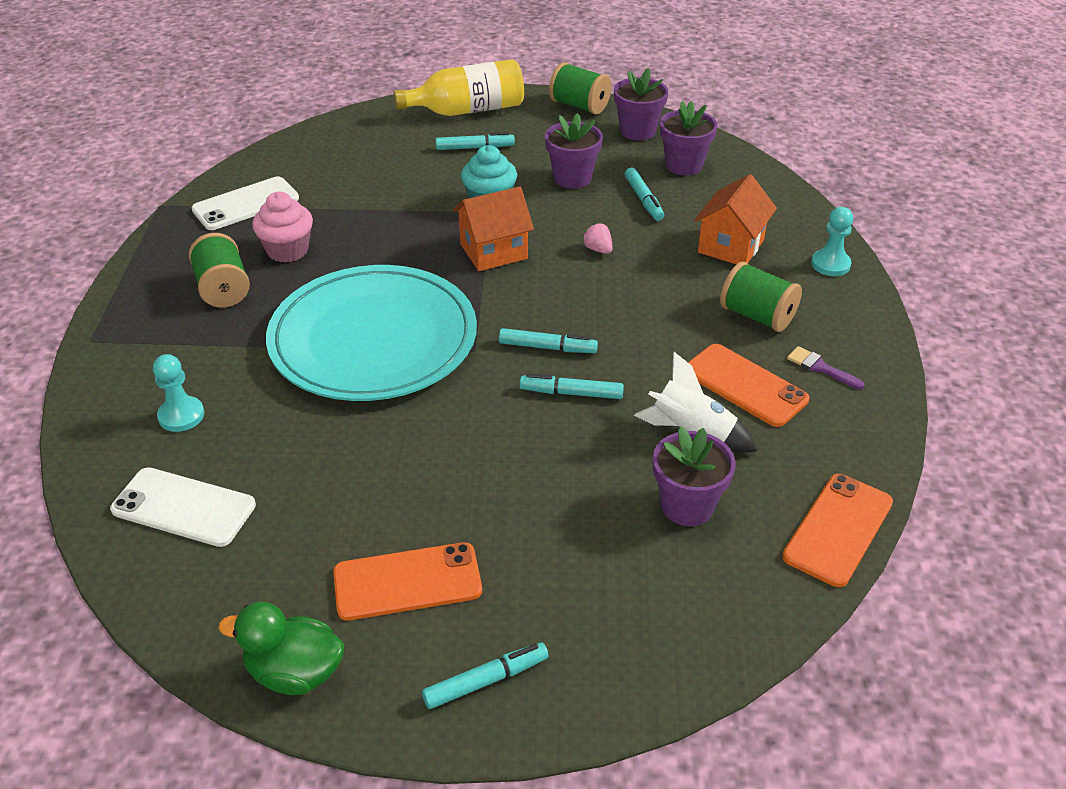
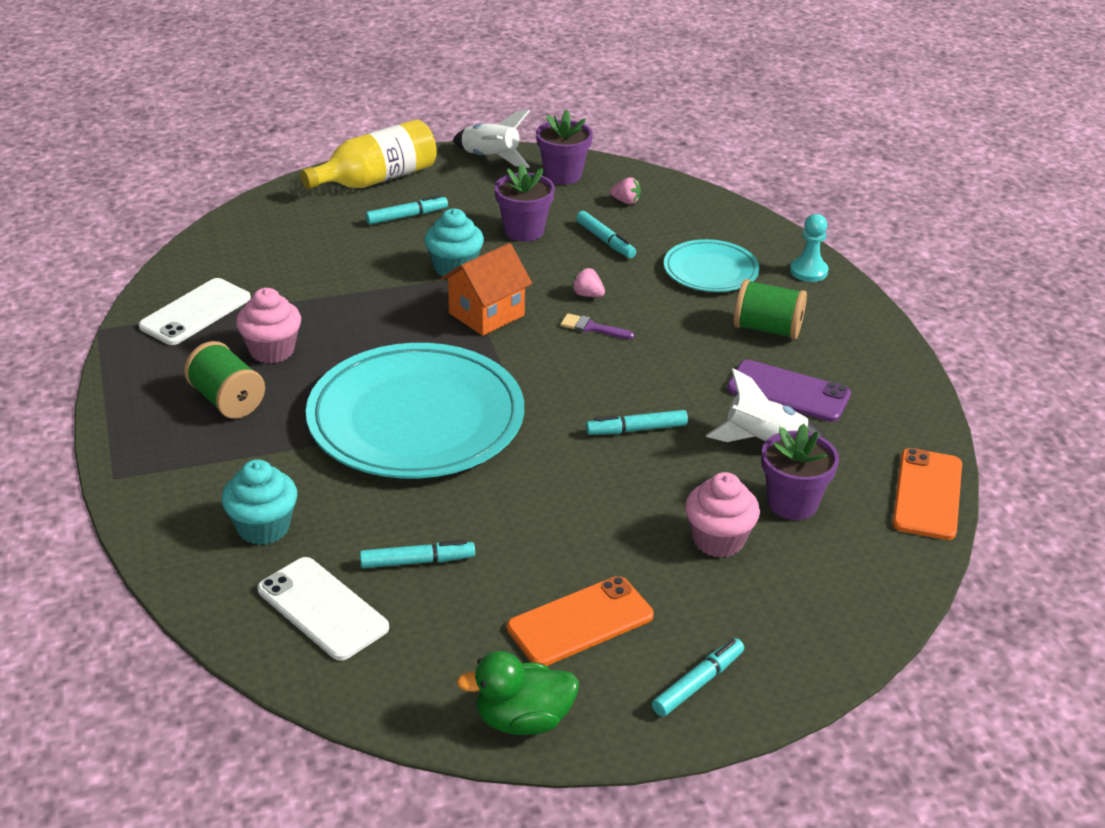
camera: 20 degrees left, 5 degrees down
white phone [110,467,256,547] -> white phone turned 45 degrees clockwise [257,557,389,661]
turquoise pawn [153,354,204,432] -> turquoise cupcake [222,459,297,545]
turquoise marker [499,328,598,353] -> turquoise marker moved to [360,540,475,568]
green spool [549,62,612,115] -> white rocket [453,110,530,168]
purple flower pot [660,101,717,176] -> pink strawberry [610,177,641,204]
orange phone [688,344,809,427] -> purple phone [727,360,851,422]
orange house [694,174,777,264] -> turquoise plate [664,239,759,292]
purple brush [787,346,865,389] -> purple brush moved to [560,313,634,339]
none -> pink cupcake [685,472,760,558]

